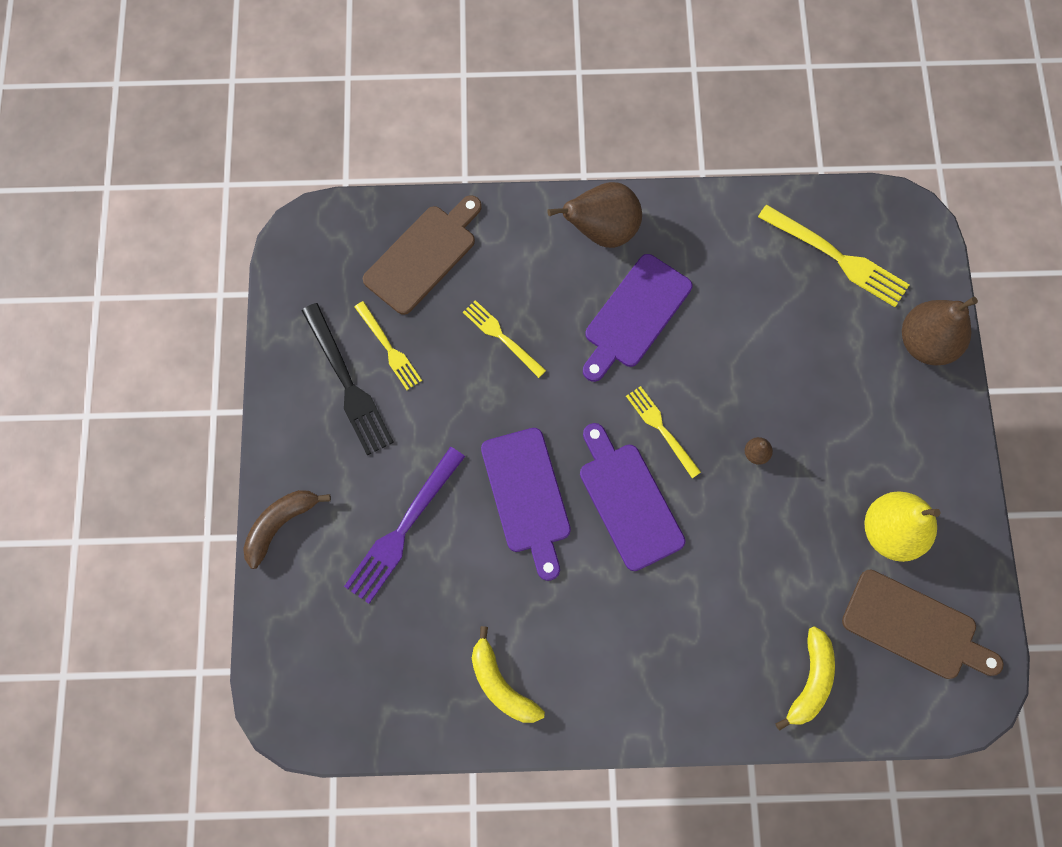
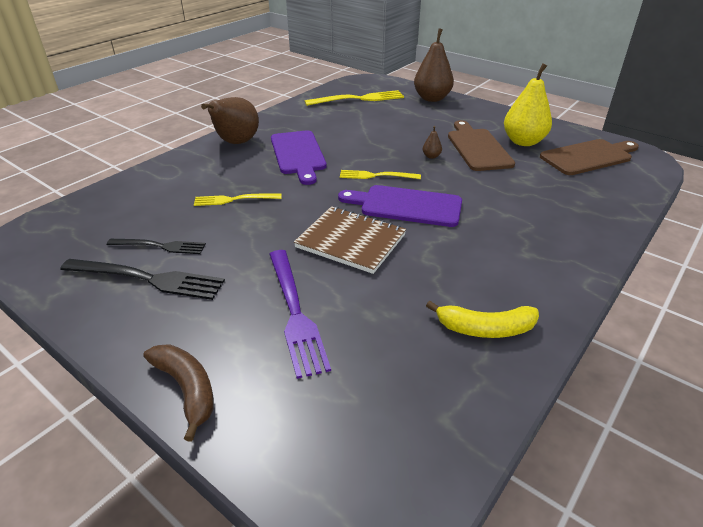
camera: 50 degrees left, 35 degrees down
brown banana [243,490,331,569] -> brown banana turned 150 degrees clockwise [143,344,214,442]
yellow fork [355,301,422,390] -> black fork [107,239,206,254]
brown cutting board [363,195,482,315] -> brown cutting board moved to [448,120,515,171]
purple cutting board [481,428,571,581] -> brown notebook [294,206,406,274]
yellow banana [775,626,835,731] -> none

